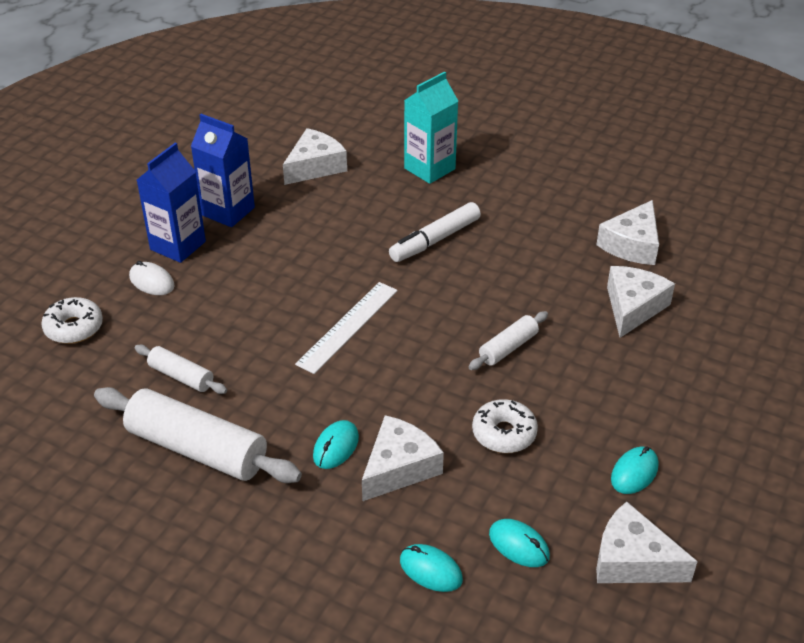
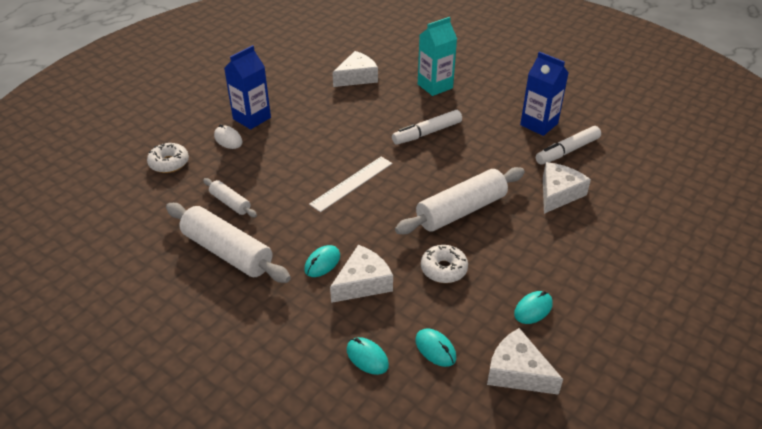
camera: 10 degrees right, 0 degrees up
blue carton [191,114,255,227] -> blue carton moved to [520,52,568,136]
white rolling pin [469,311,548,370] -> white rolling pin [395,167,525,234], size x1.95
white cheese [596,200,659,265] -> white marker [536,126,601,164]

